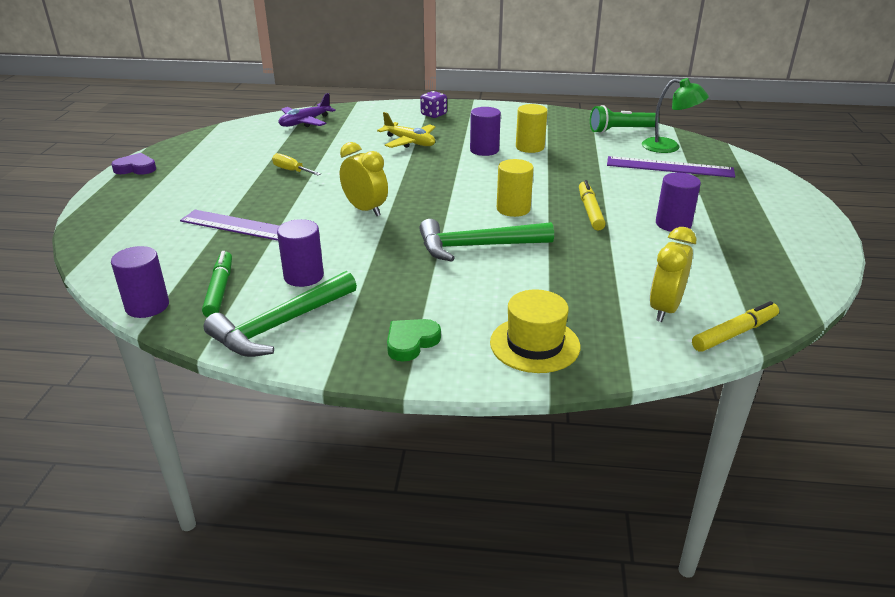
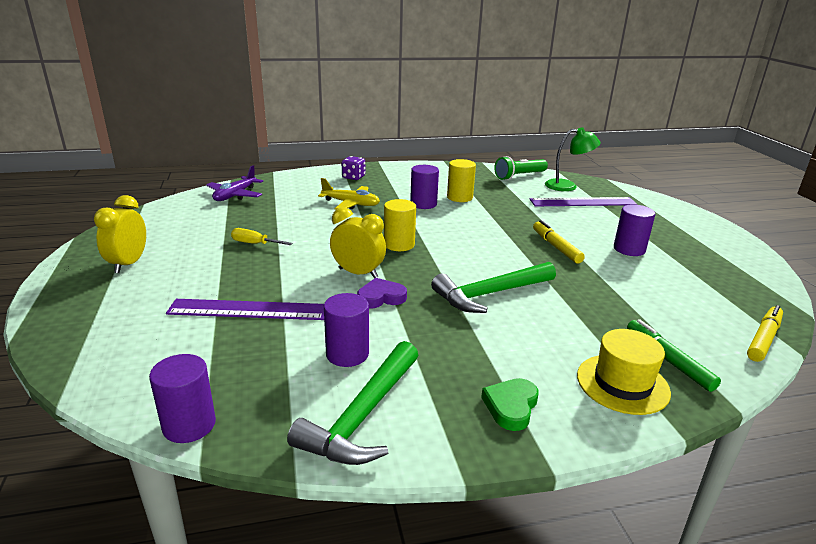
camera: 20 degrees left, 5 degrees down
purple heart [111,153,156,175] -> purple heart moved to [357,278,407,308]
green marker [202,251,232,317] -> green marker moved to [627,319,721,392]
yellow cylinder [497,159,534,217] -> yellow cylinder moved to [384,199,416,251]
yellow clock [650,227,697,322] -> yellow clock moved to [94,195,146,273]

